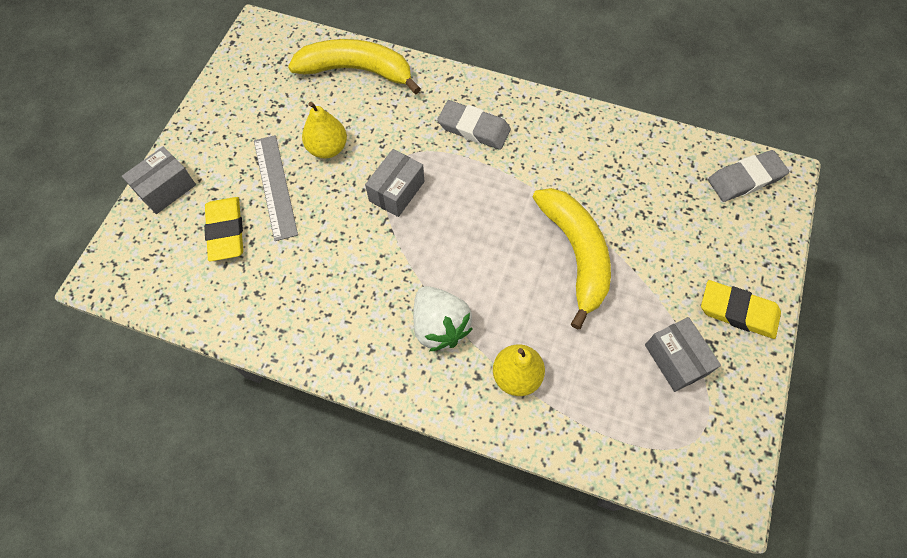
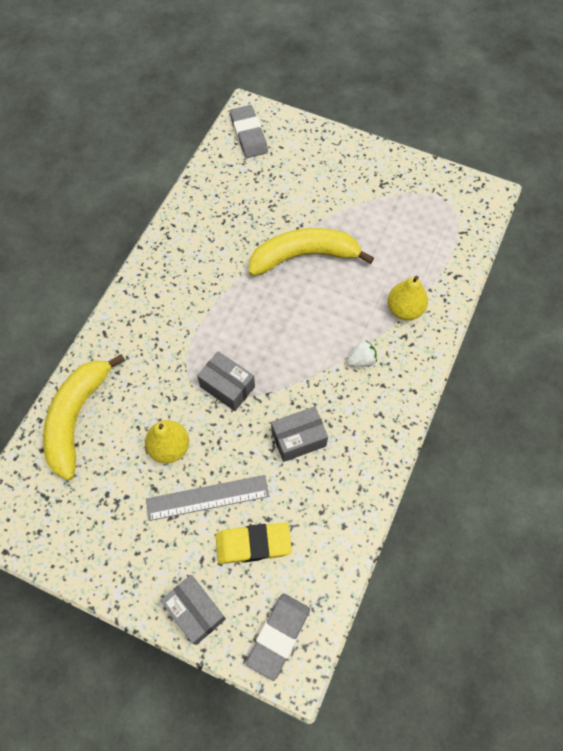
camera: 85 degrees left, 0 degrees up
white strawberry [413,286,473,351] -> white strawberry [347,341,377,367], size x0.54
grey eraser [437,100,511,150] -> grey eraser moved to [246,594,310,681]
grey box [645,317,721,392] -> grey box moved to [271,406,328,462]
yellow eraser [701,280,781,339] -> none

